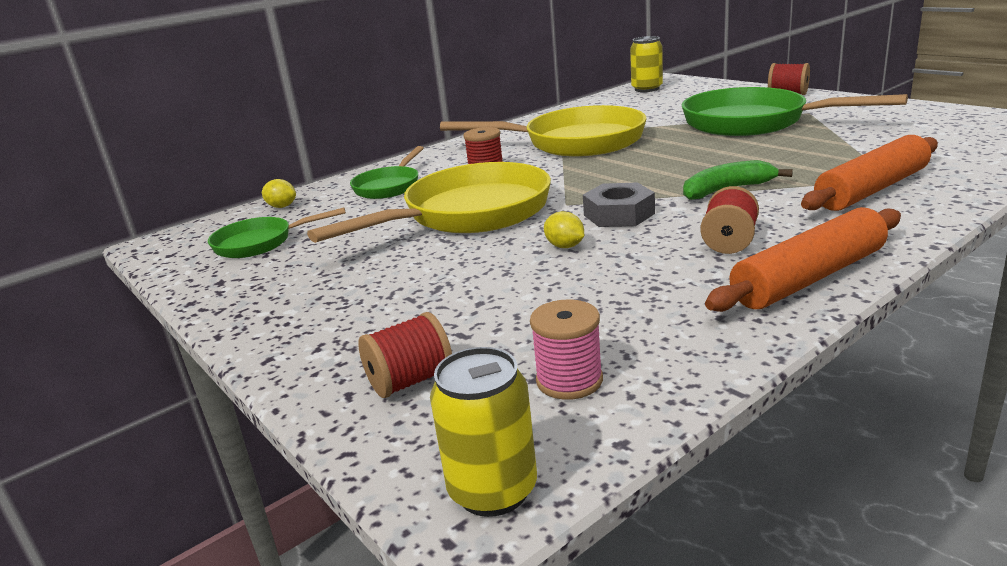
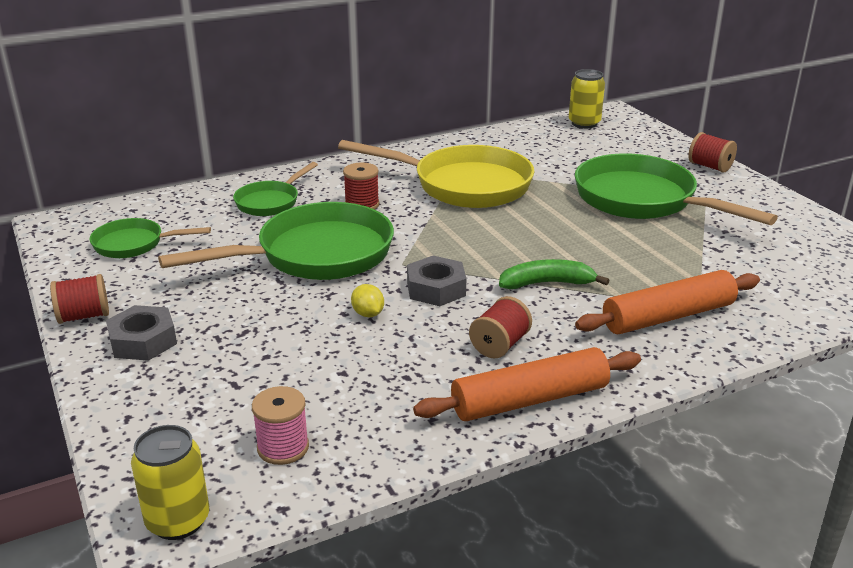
camera: 10 degrees right, 5 degrees up
yellow lemon [262,179,296,208] -> none
yellow pan [307,162,551,243] -> green pan [158,202,394,280]
red spool [358,312,452,398] -> red spool moved to [50,274,109,324]
none -> grey nut [106,305,177,361]

